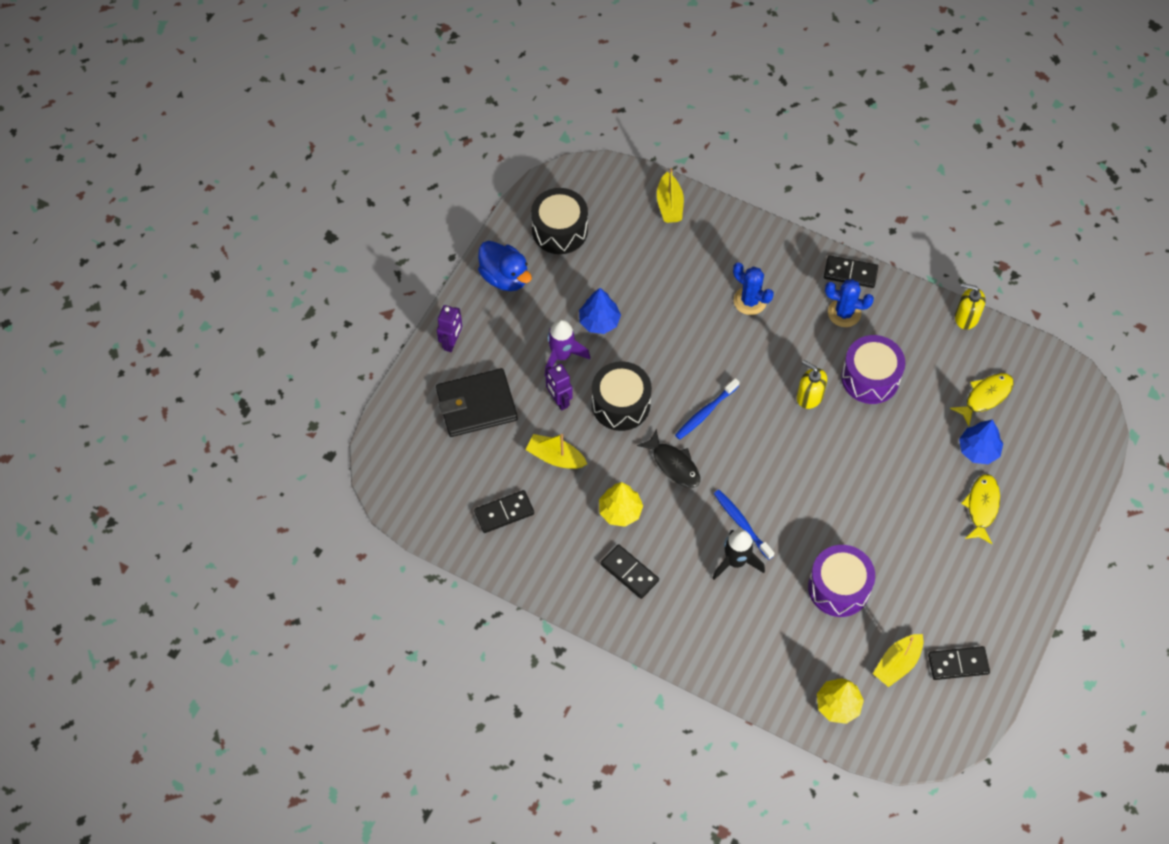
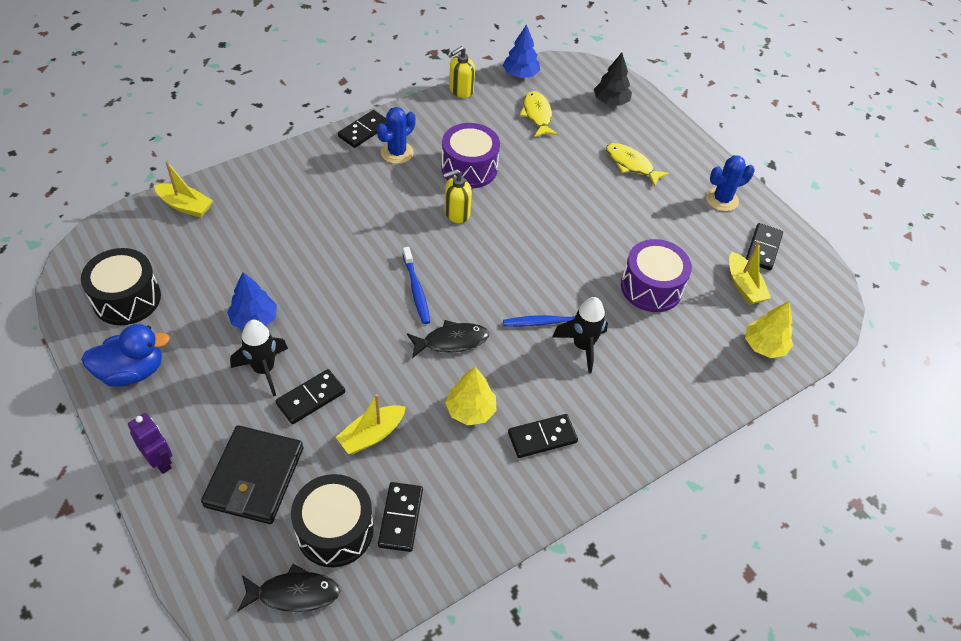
camera: 65 degrees left, 10 degrees down
purple rocket [545,319,590,377] -> black rocket [230,320,288,397]
purple robot [546,364,573,411] -> black domino [275,369,345,424]
black drum [592,361,652,431] -> black drum moved to [291,474,374,567]
blue cactus [733,262,774,315] -> blue cactus moved to [706,155,755,211]
blue tree [959,419,1003,464] -> blue tree moved to [503,24,540,78]
none -> black fish [237,564,340,612]
none -> black tree [594,52,632,106]

